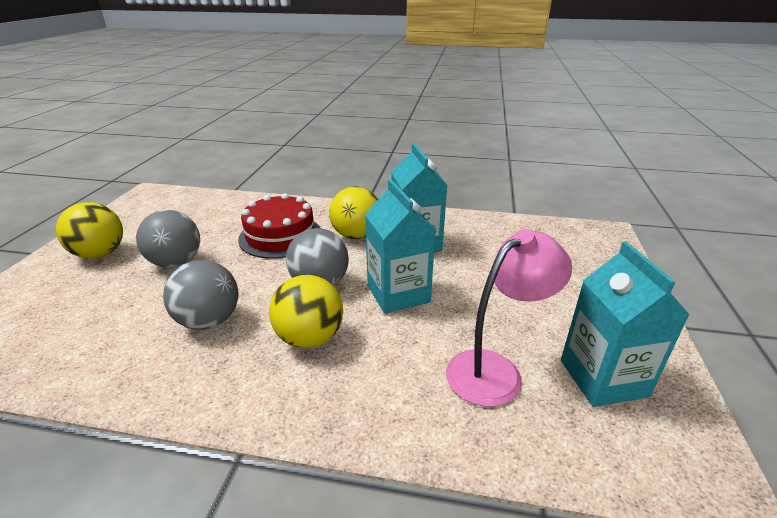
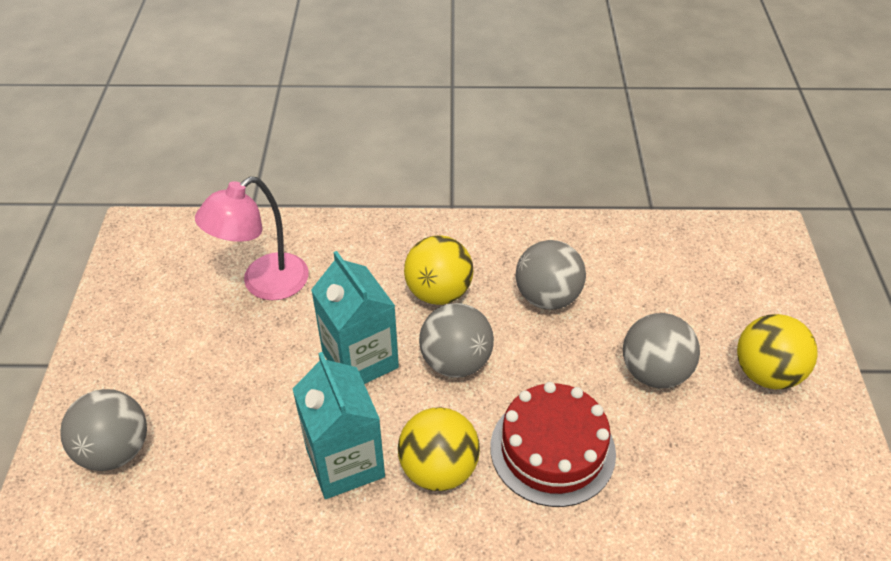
camera: 170 degrees right, 15 degrees up
turquoise carton [561,242,689,407] -> none
none -> grey ball [60,389,147,471]

